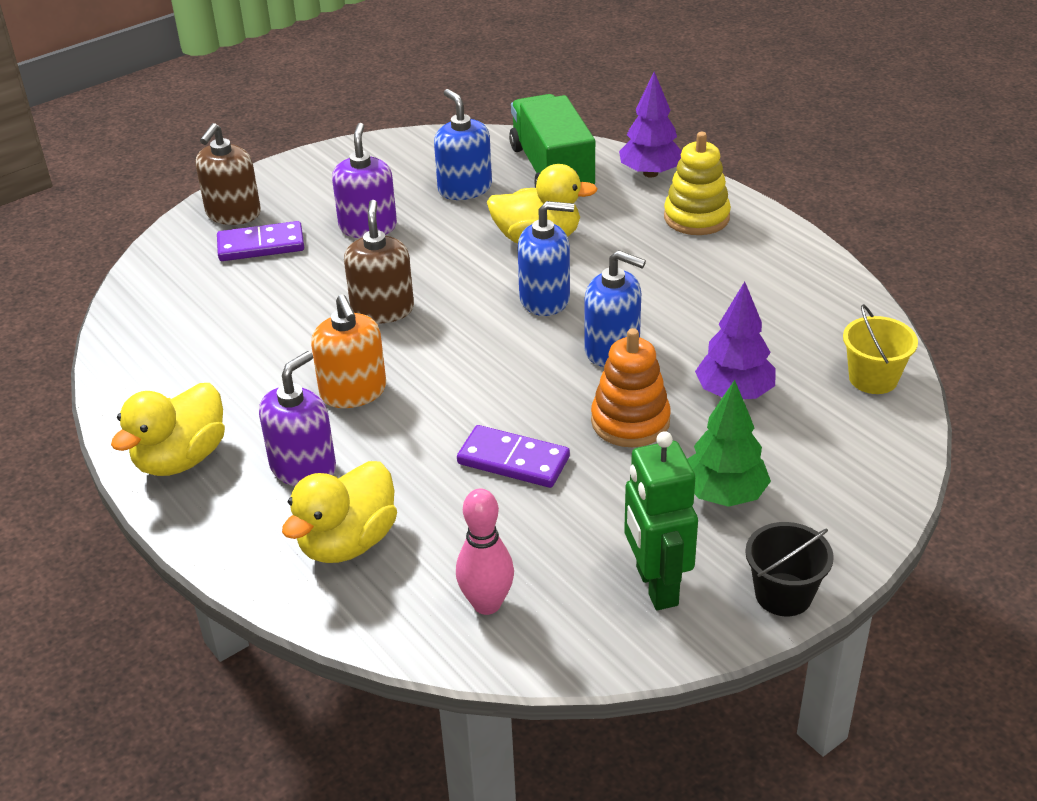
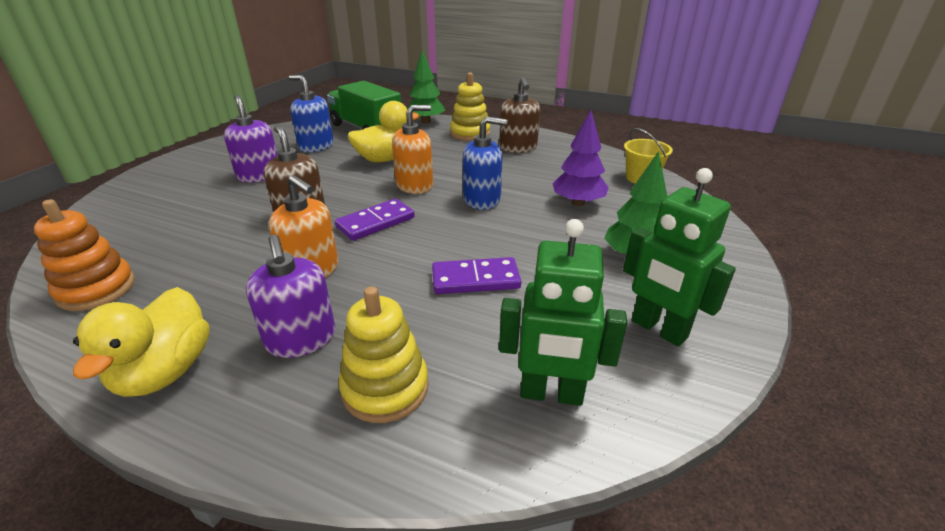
camera: 30 degrees left, 5 degrees down
brown soap dispenser [195,123,261,225] -> brown soap dispenser moved to [499,77,540,153]
purple domino [217,221,304,261] -> purple domino moved to [335,199,415,241]
purple soap dispenser [259,351,336,486] -> purple soap dispenser turned 150 degrees clockwise [246,235,336,358]
yellow duck [282,461,397,563] -> yellow stacking toy [339,286,429,423]
pink bowling pin [456,489,514,615] -> green robot [499,219,627,406]
blue soap dispenser [518,201,574,316] -> orange soap dispenser [392,105,433,194]
orange stacking toy [591,328,671,447] -> orange stacking toy moved to [34,199,135,311]
purple tree [619,71,682,177] -> green tree [407,50,445,123]
black bucket [745,522,834,616] -> none

